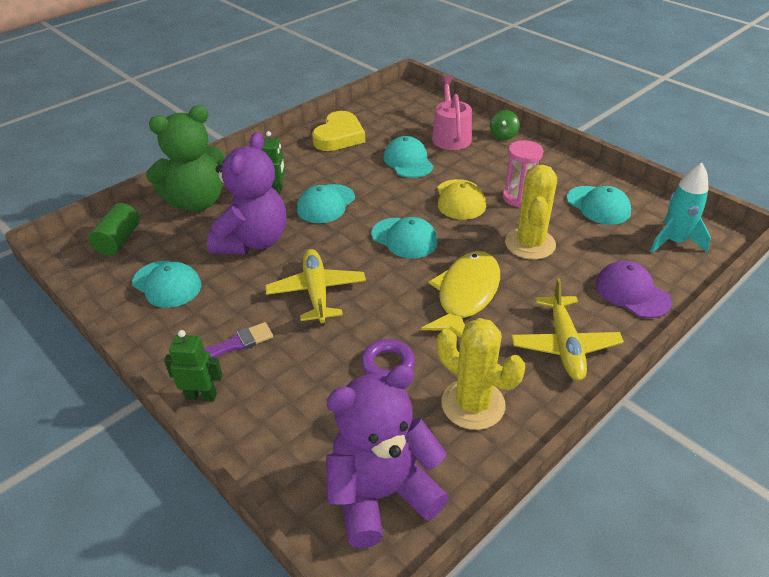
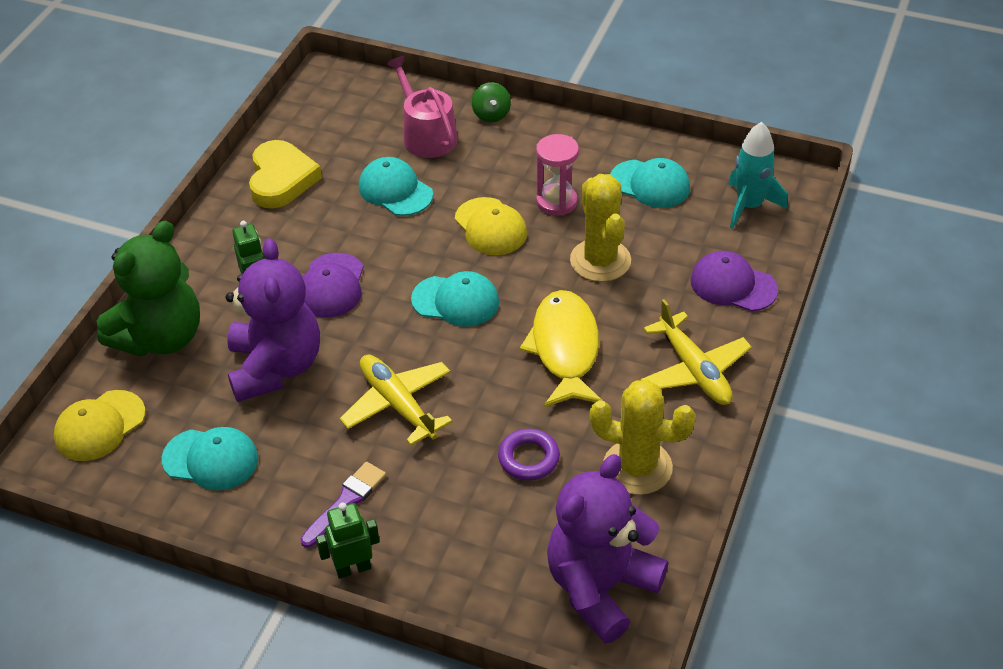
camera: 25 degrees left, 5 degrees up
green cylinder [88,203,140,256] -> yellow cap [54,390,145,461]
turquoise cap [297,184,355,223] -> purple cap [302,253,364,318]

